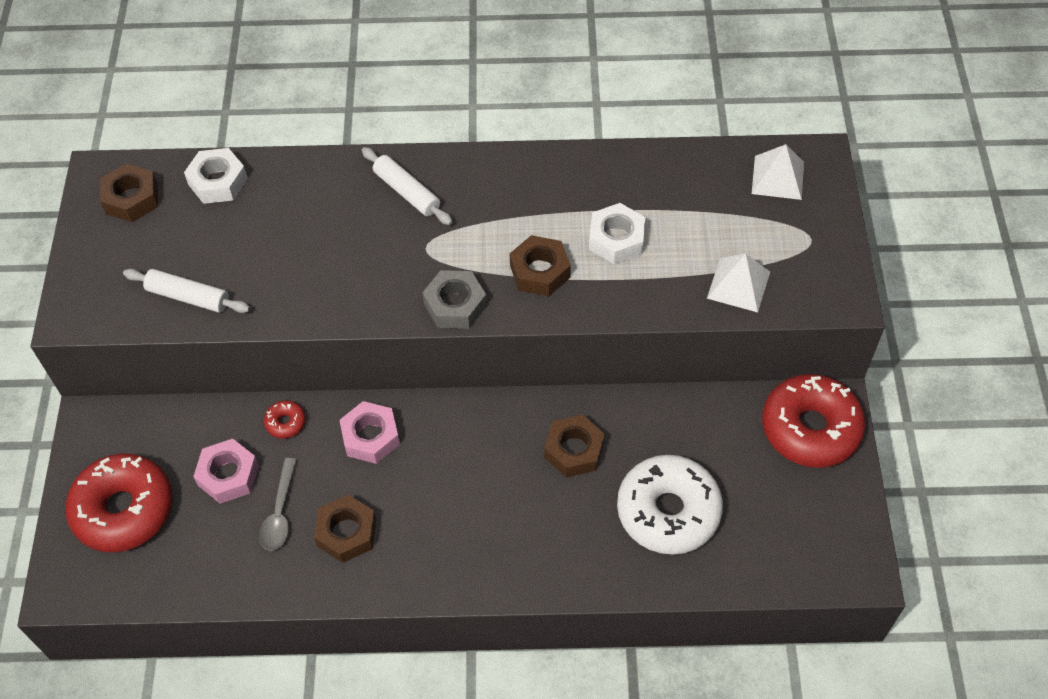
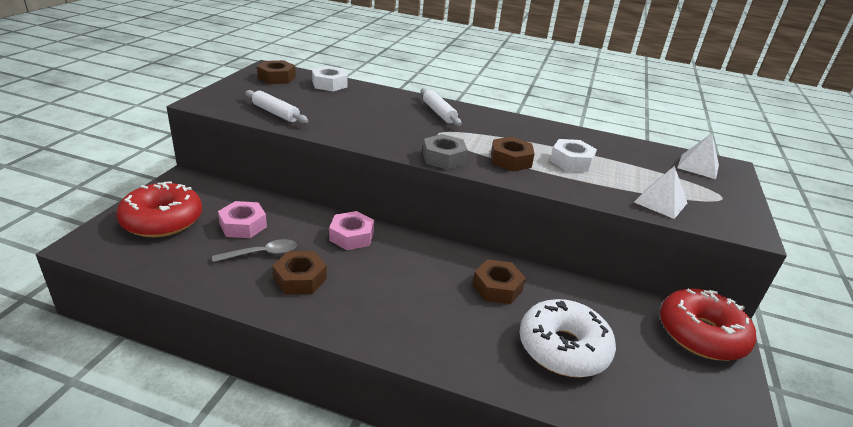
camera: 15 degrees right, 25 degrees down
grey spoon [259,458,297,551] -> grey spoon turned 135 degrees counterclockwise [212,239,297,262]
red donut [264,400,306,439] -> none

